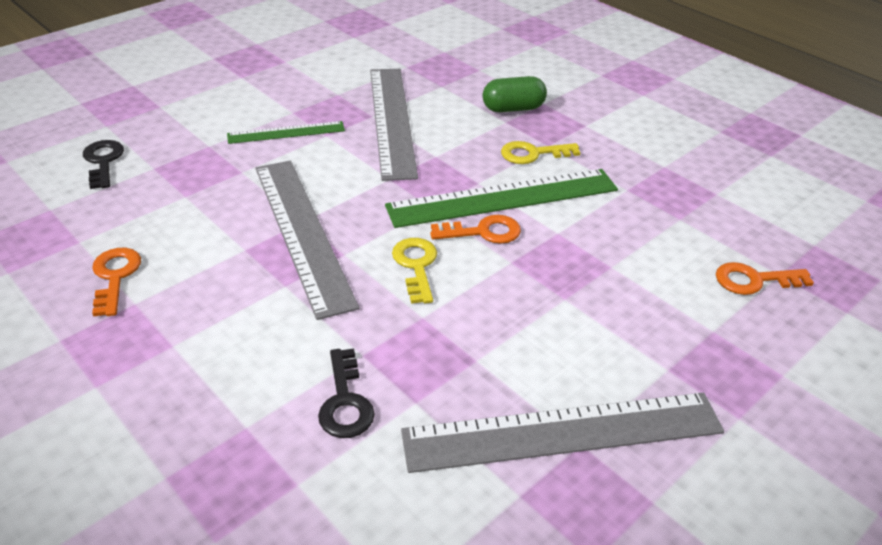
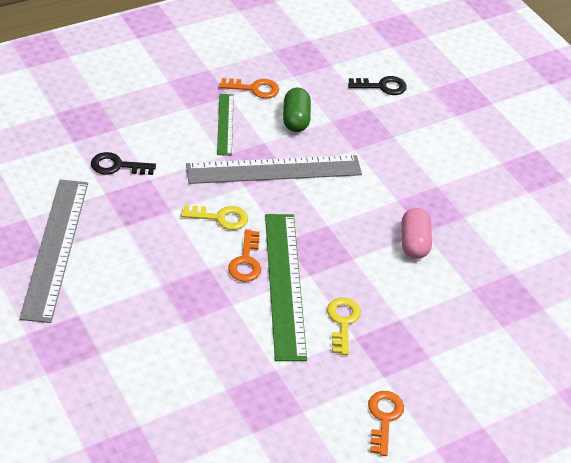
camera: 100 degrees right, 5 degrees up
green ruler [227,121,345,144] -> green ruler moved to [217,94,234,156]
grey ruler [370,69,418,181] -> pink capsule [402,208,432,259]
green capsule [483,76,547,112] -> green capsule moved to [283,88,311,132]
orange key [716,262,814,295] -> orange key moved to [368,391,404,456]

